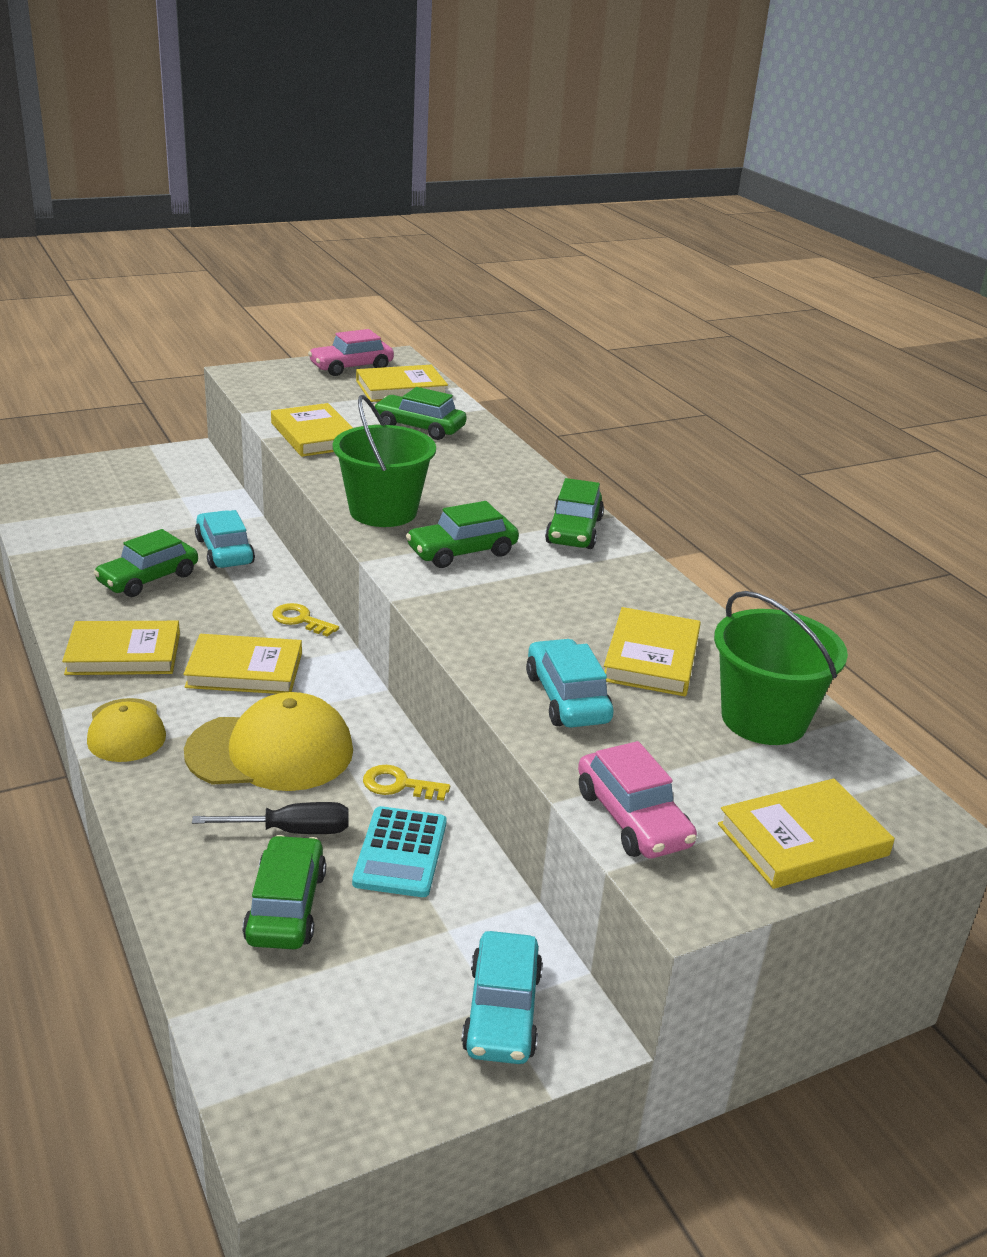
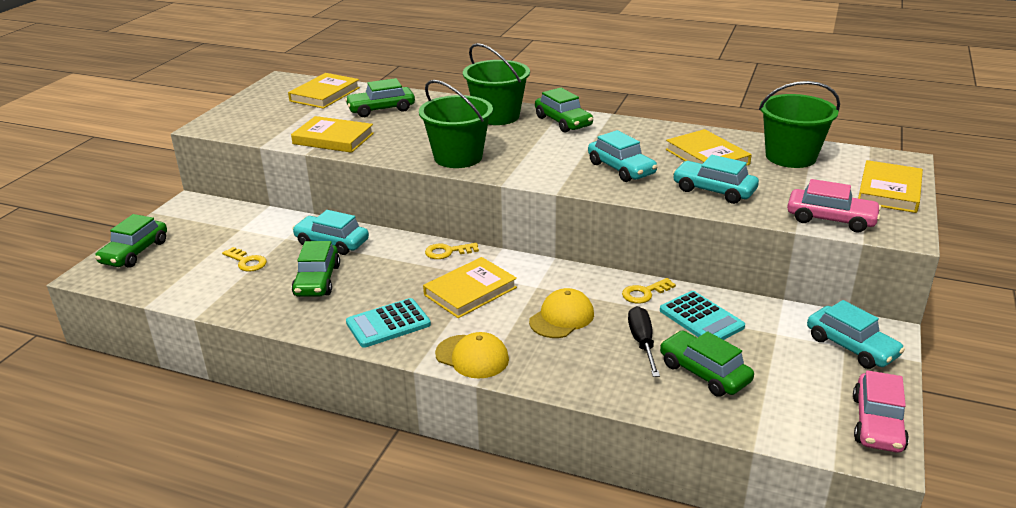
camera: 40 degrees left, 0 degrees up
yellow book [62,621,180,675] -> turquoise calculator [346,298,431,348]
yellow cap [184,692,353,791] -> yellow cap [529,288,594,338], size x0.62
black screwdriver [192,802,349,834] -> black screwdriver turned 45 degrees counterclockwise [628,306,660,377]
pink car [308,329,394,376] -> pink car moved to [853,370,909,453]
green car [406,501,519,568] -> green car moved to [95,214,167,268]
none -> yellow key [222,247,267,272]
none -> green bucket [463,43,530,125]
none -> turquoise car [588,130,658,182]

